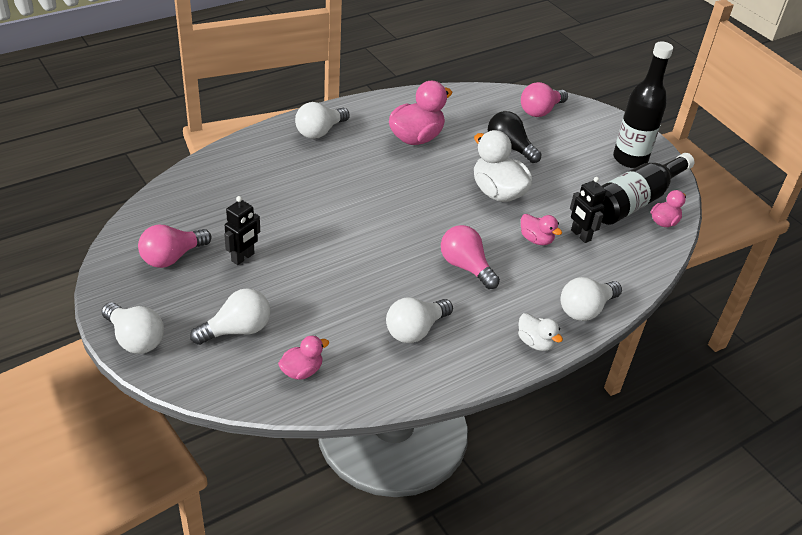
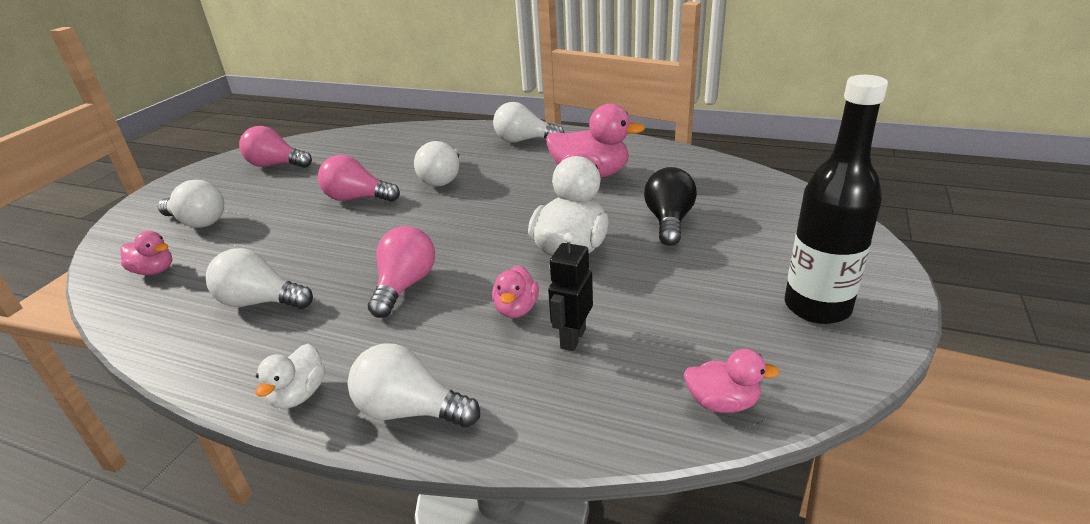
camera: 60 degrees right, 10 degrees down
white light bulb [102,302,164,354] -> white light bulb moved to [414,141,459,187]
black robot [224,196,260,265] -> none
pink light bulb [521,82,568,117] -> pink light bulb moved to [318,155,400,202]
black bottle [602,153,695,225] -> none

